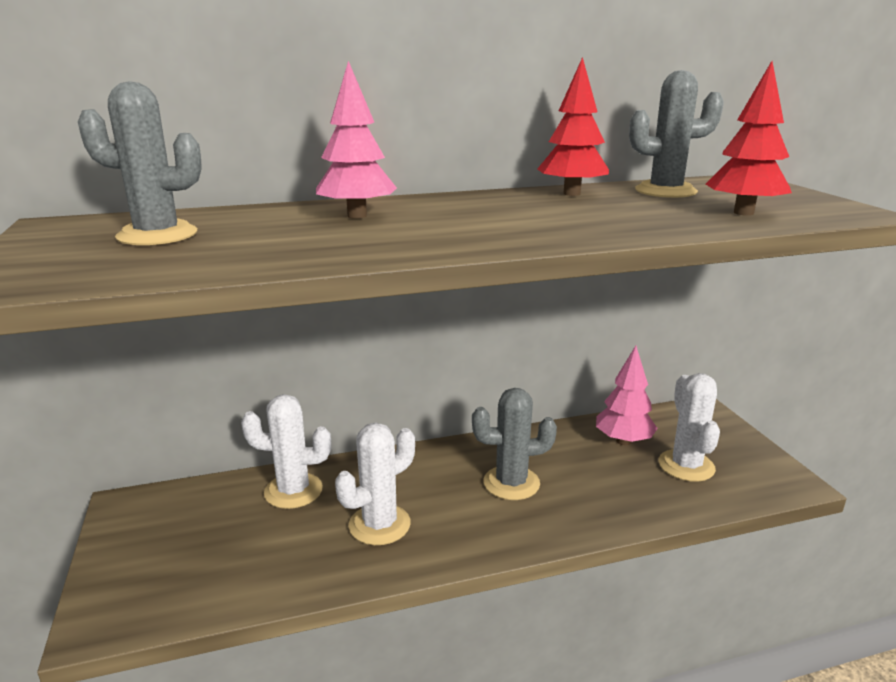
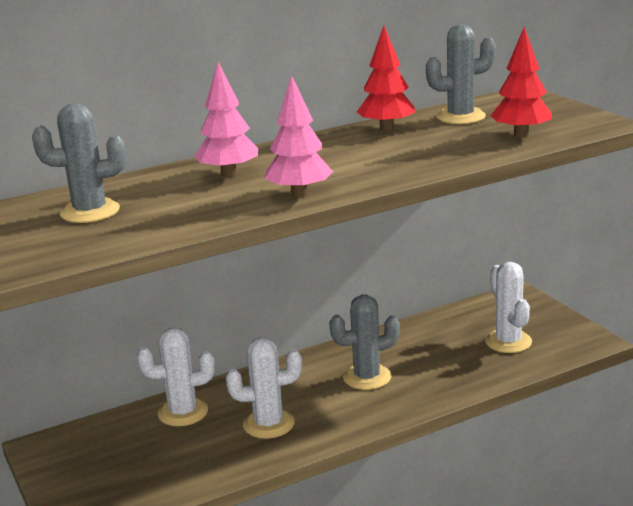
camera: 10 degrees left, 0 degrees up
white cactus [335,423,415,545] -> white cactus turned 45 degrees clockwise [226,337,302,439]
pink tree [596,346,658,445] -> pink tree moved to [265,75,333,197]

